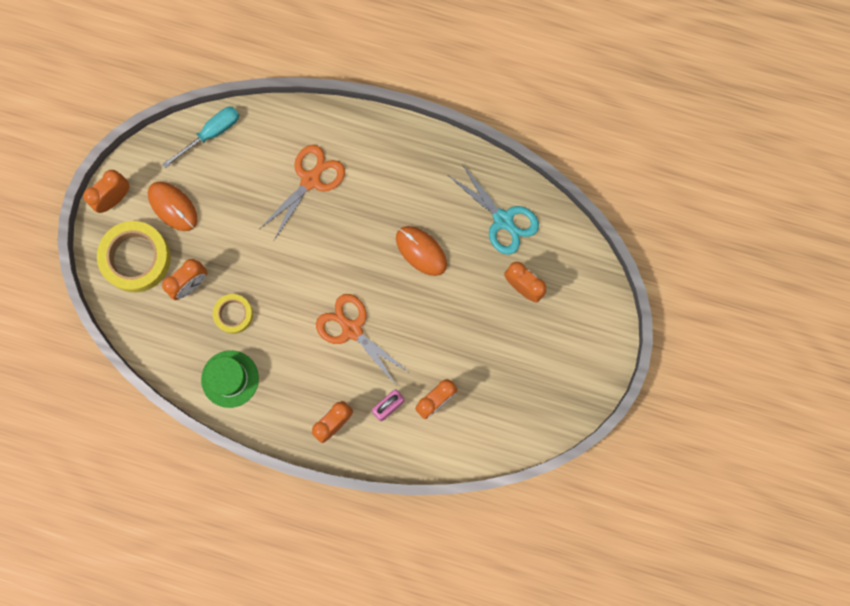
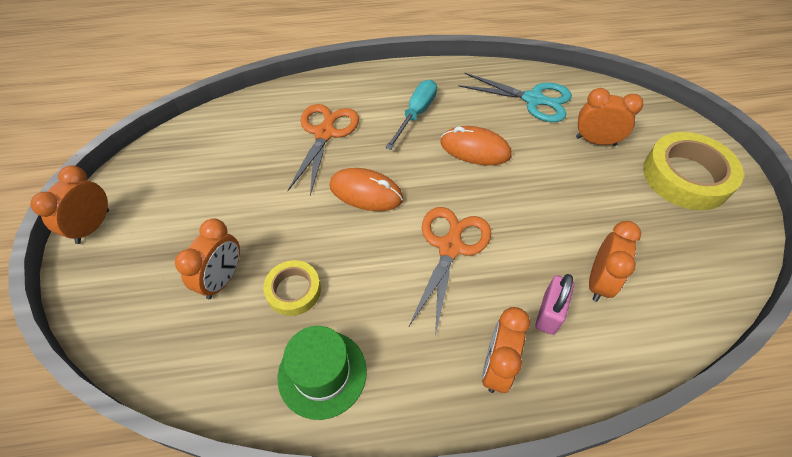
camera: 25 degrees left, 25 degrees down
yellow tape [97,221,171,292] -> yellow tape moved to [643,132,744,210]
orange mouse [148,182,198,231] -> orange mouse moved to [329,168,403,211]
turquoise screwdriver [163,107,239,168] -> turquoise screwdriver moved to [385,80,437,150]
orange scissors [316,294,410,385] -> orange scissors turned 90 degrees clockwise [409,207,491,336]

